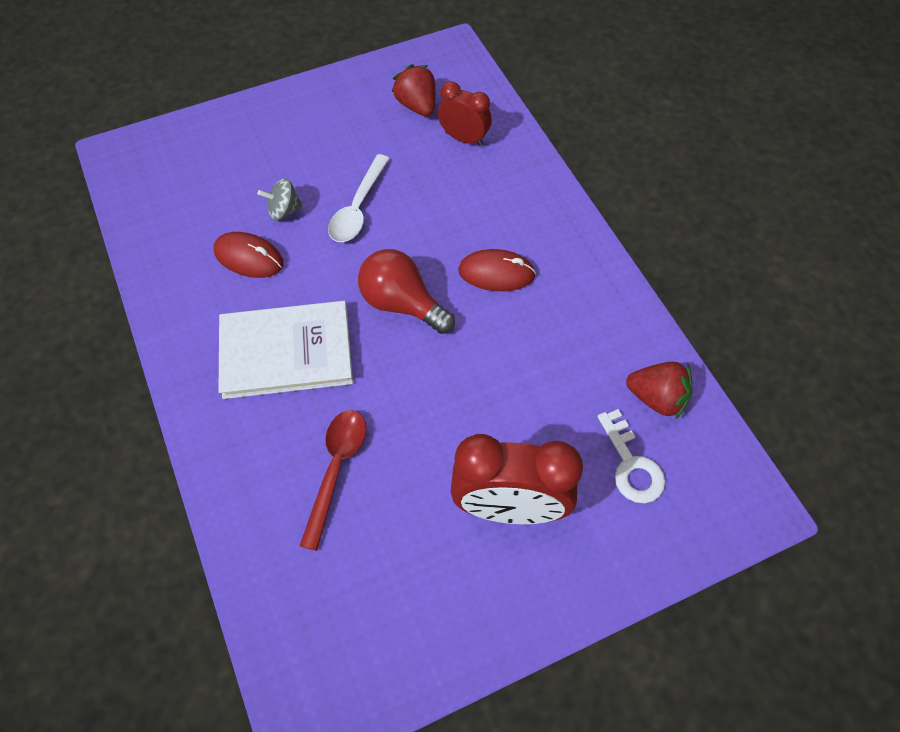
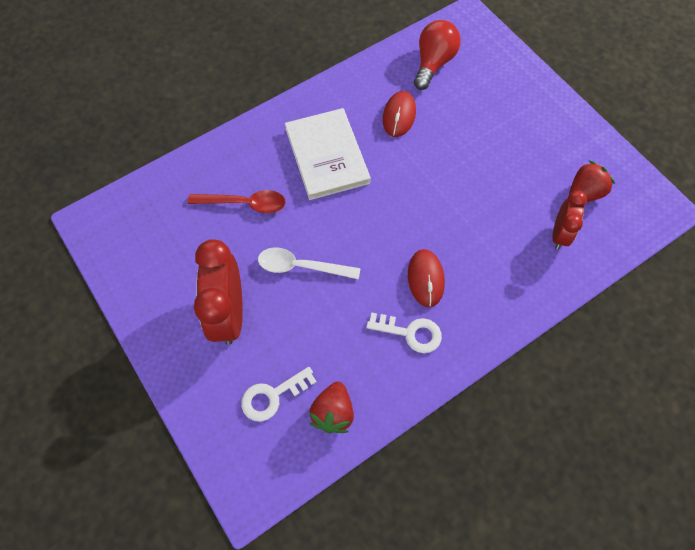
camera: 80 degrees right, 5 degrees up
grey spinning top [258,178,303,221] -> none
white spoon [328,154,390,242] -> white spoon moved to [258,247,361,280]
red light bulb [358,249,455,334] -> red light bulb moved to [414,20,461,90]
none -> white key [366,312,442,353]

